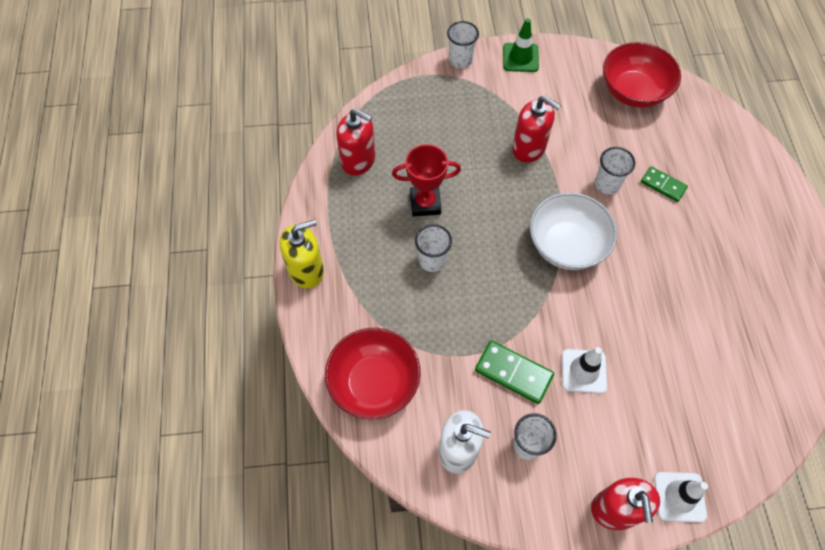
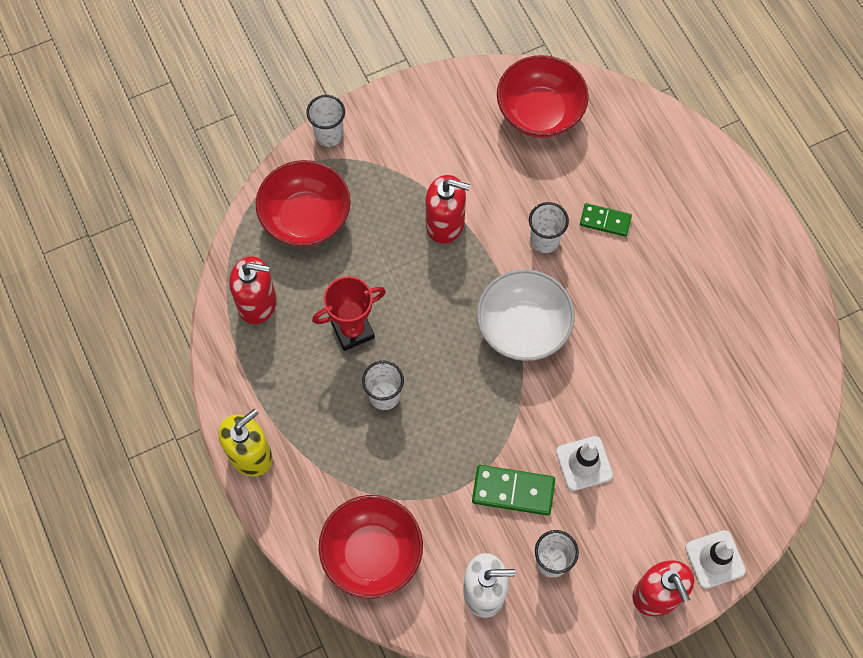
camera: 20 degrees left, 5 degrees up
green traffic cone [503,18,539,72] -> none
none -> red bowl [256,160,351,247]

